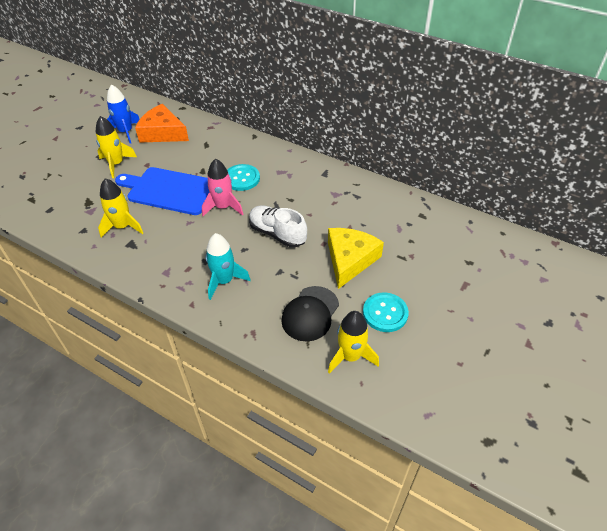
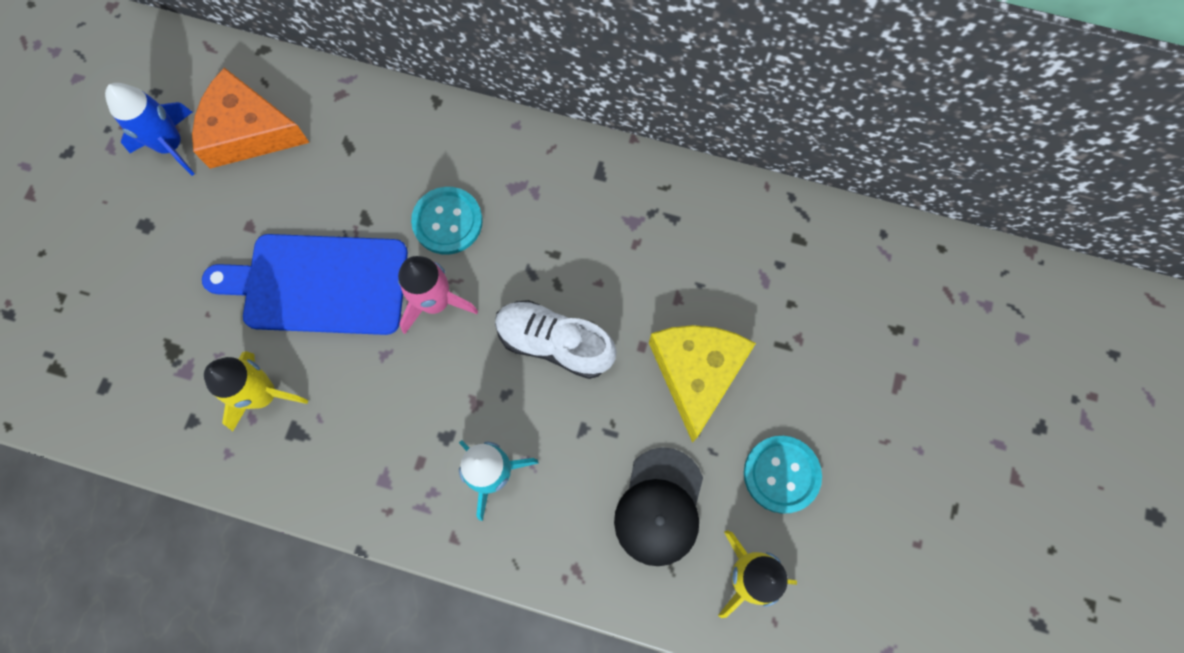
camera: 15 degrees left, 25 degrees up
yellow rocket [96,116,137,178] -> none

